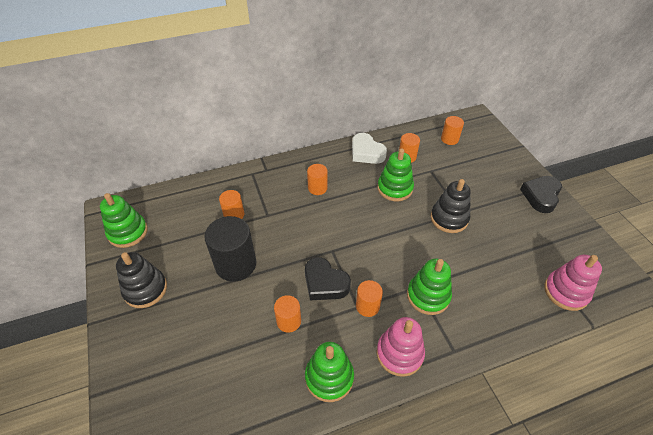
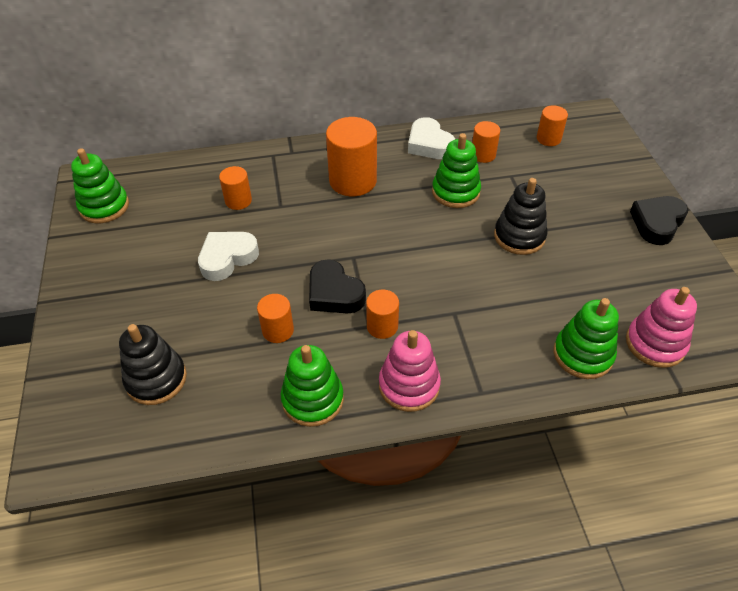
camera: 10 degrees right, 0 degrees up
black stacking toy [116,252,167,308] -> black stacking toy moved to [119,324,187,405]
black cylinder [204,216,256,282] -> white heart [198,232,259,281]
orange cylinder [307,164,328,195] -> orange cylinder [326,117,377,196], size x1.83
green stacking toy [407,258,452,315] -> green stacking toy moved to [553,298,619,379]

